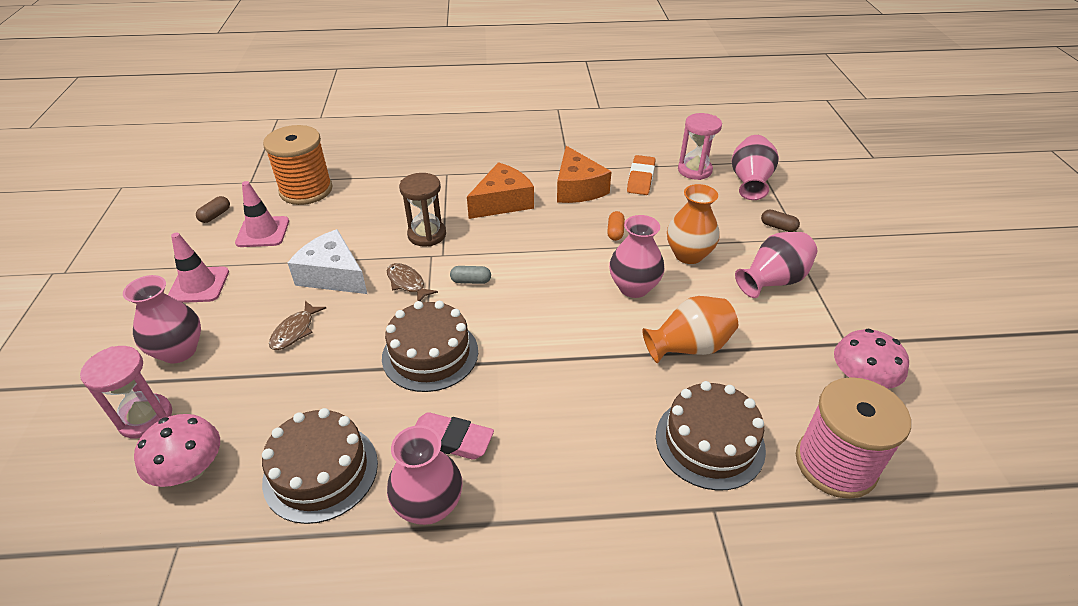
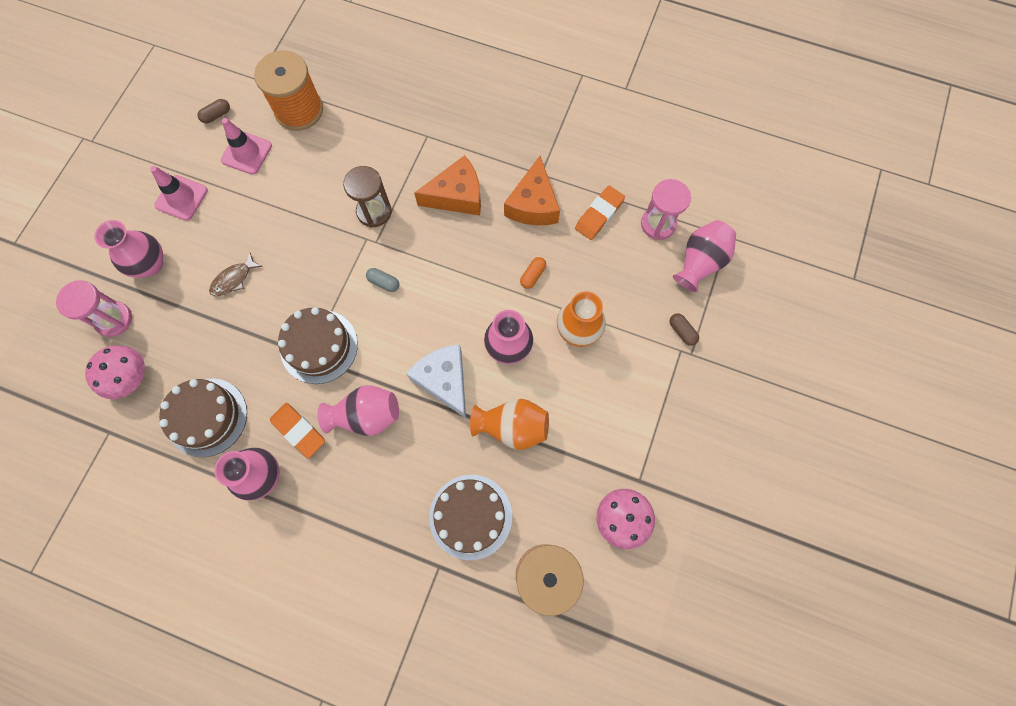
camera: 25 degrees right, 30 degrees up
white cheese [288,229,367,294] -> white cheese moved to [406,344,466,418]
brown fish [387,263,438,301] -> none
pink eraser [415,412,494,460] -> orange eraser [270,403,325,459]
pink vase [735,232,817,298] -> pink vase moved to [317,386,399,436]

